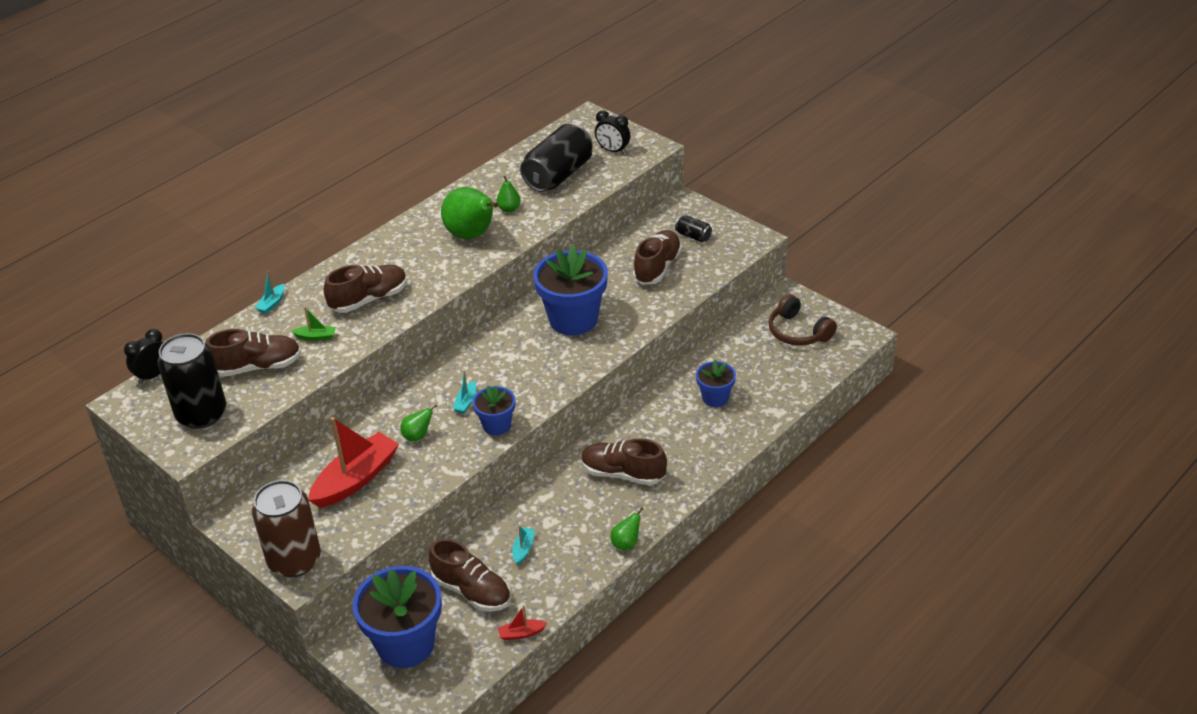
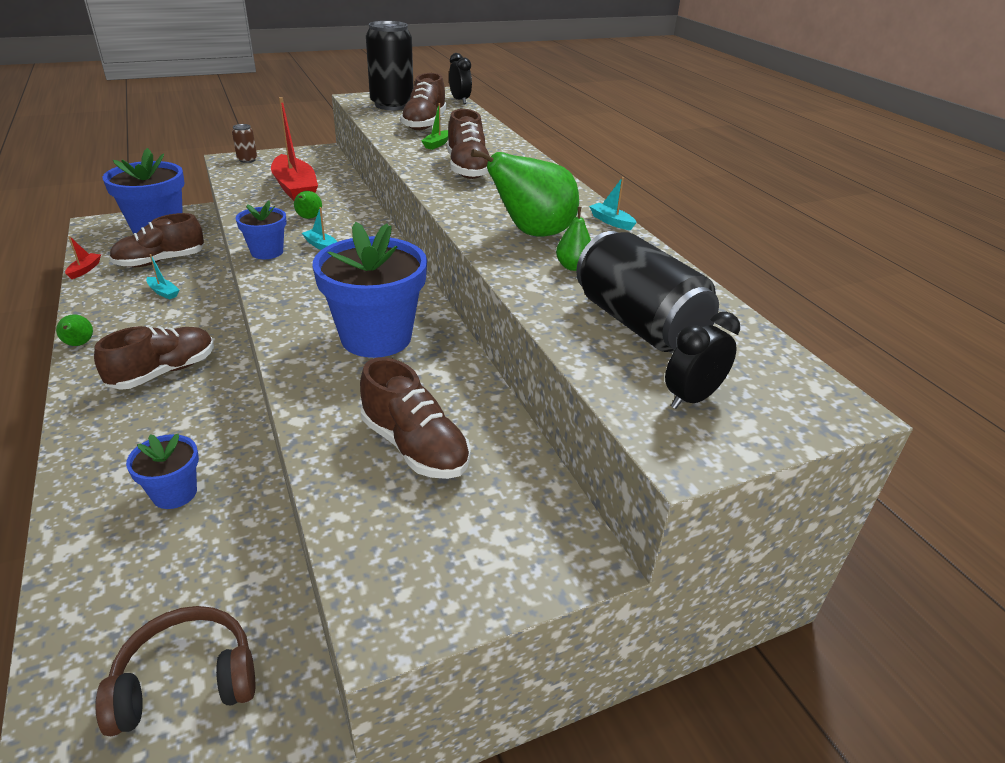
camera: 110 degrees right, 5 degrees down
brown can [252,480,321,577] -> brown can [232,124,257,163], size x0.45
turquoise boat [255,271,285,314] -> turquoise boat moved to [589,177,637,230]
black can [675,215,712,242] -> none

